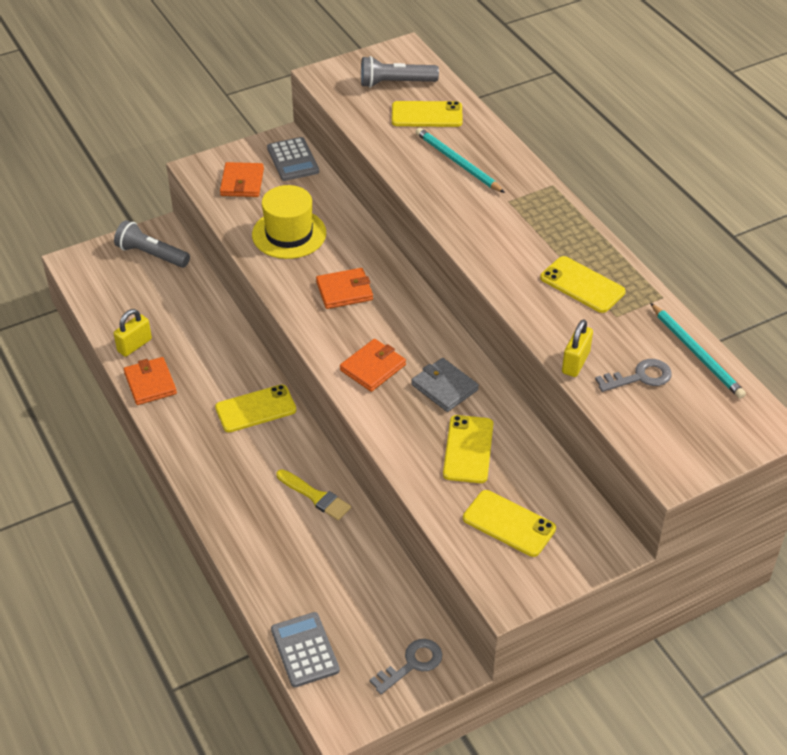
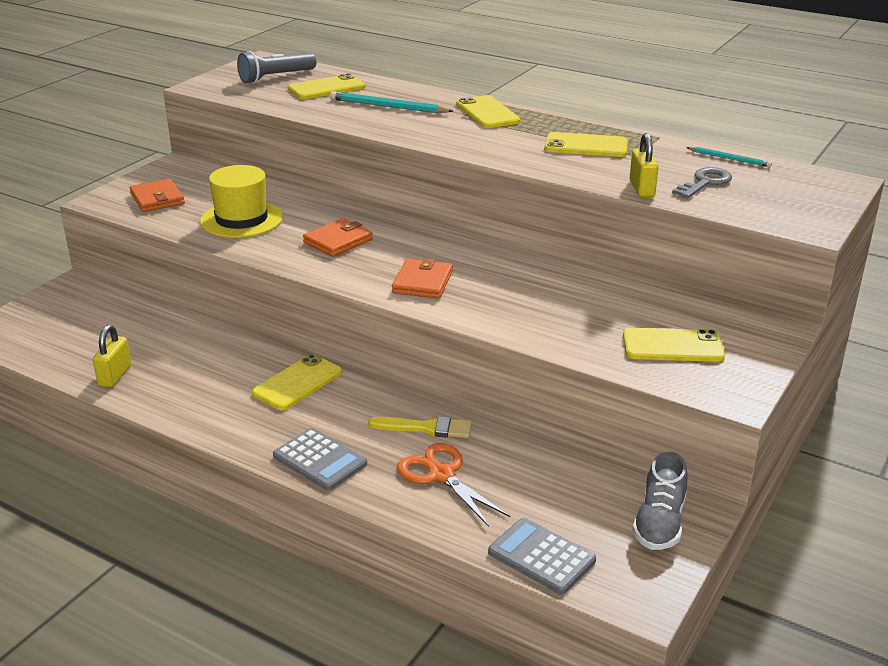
camera: 30 degrees left, 15 degrees down
grey flashlight [114,220,190,268] -> none
orange wallet [124,357,177,405] -> none
grey calculator [267,137,319,181] -> grey calculator moved to [273,428,367,491]
grey key [370,639,442,694] -> grey shoe [632,452,687,550]
grey wallet [411,358,479,412] -> none
yellow phone [443,415,493,483] -> yellow phone moved to [456,95,520,128]
turquoise pencil [650,303,746,399] -> turquoise pencil [686,147,772,167], size x0.59
none -> orange scissors [397,443,510,527]

